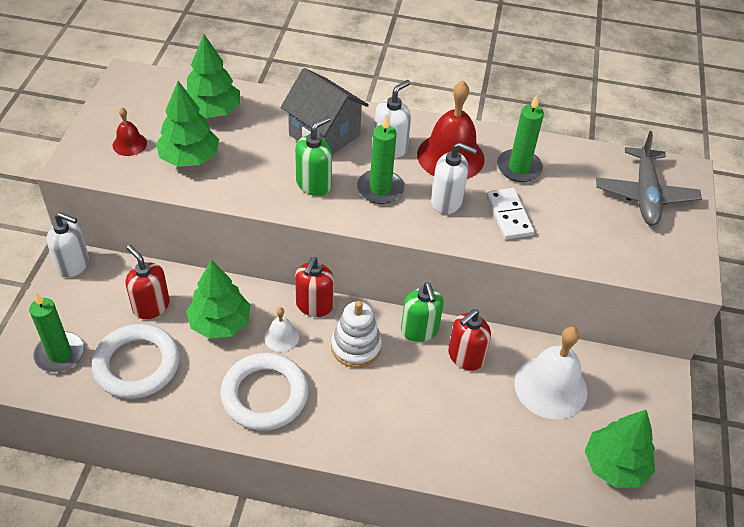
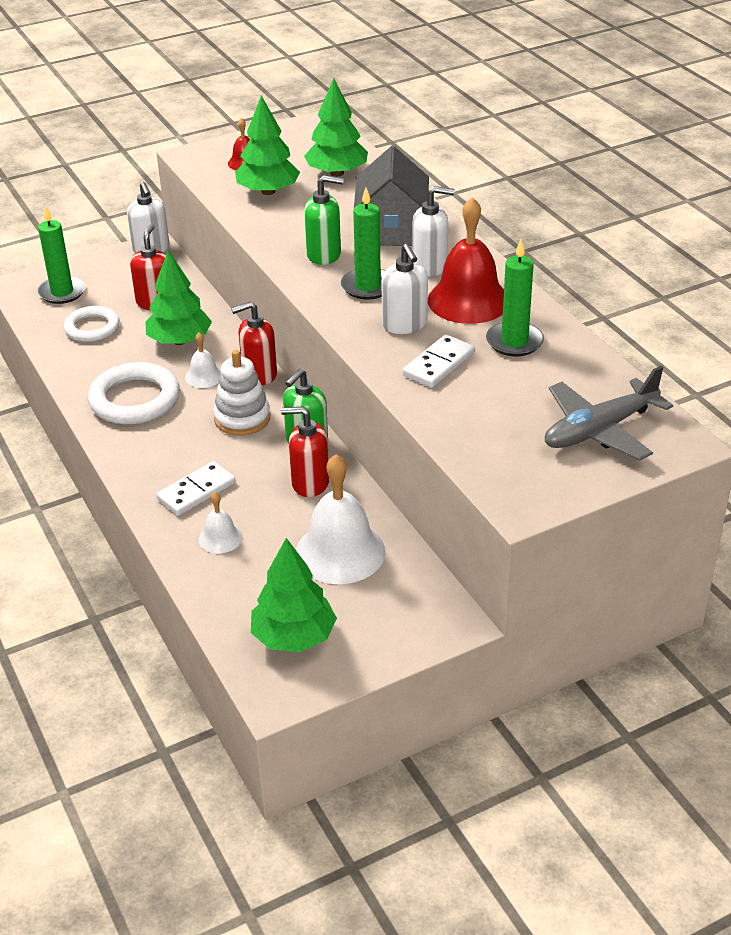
camera: 55 degrees right, 10 degrees down
white ring [91,324,179,399] -> white ring [64,306,120,342], size x0.65
none -> white domino [156,461,236,516]
none -> white bell [199,492,243,553]

